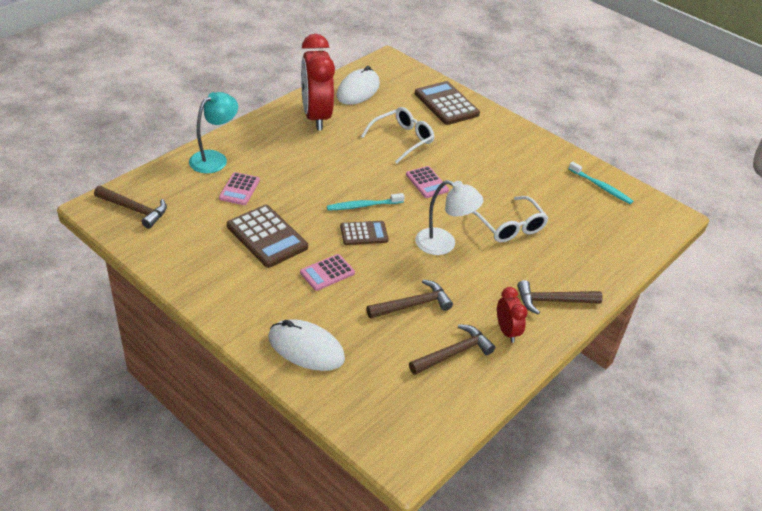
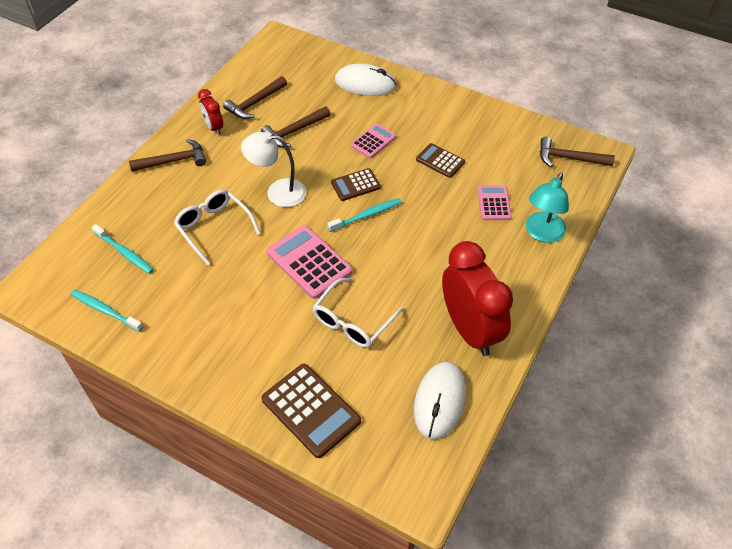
camera: 170 degrees right, 10 degrees up
brown calculator [227,205,308,268] -> brown calculator [416,143,465,178], size x0.60
pink calculator [406,166,449,198] -> pink calculator [267,225,353,299], size x1.66
none -> turquoise toothbrush [92,224,154,274]

